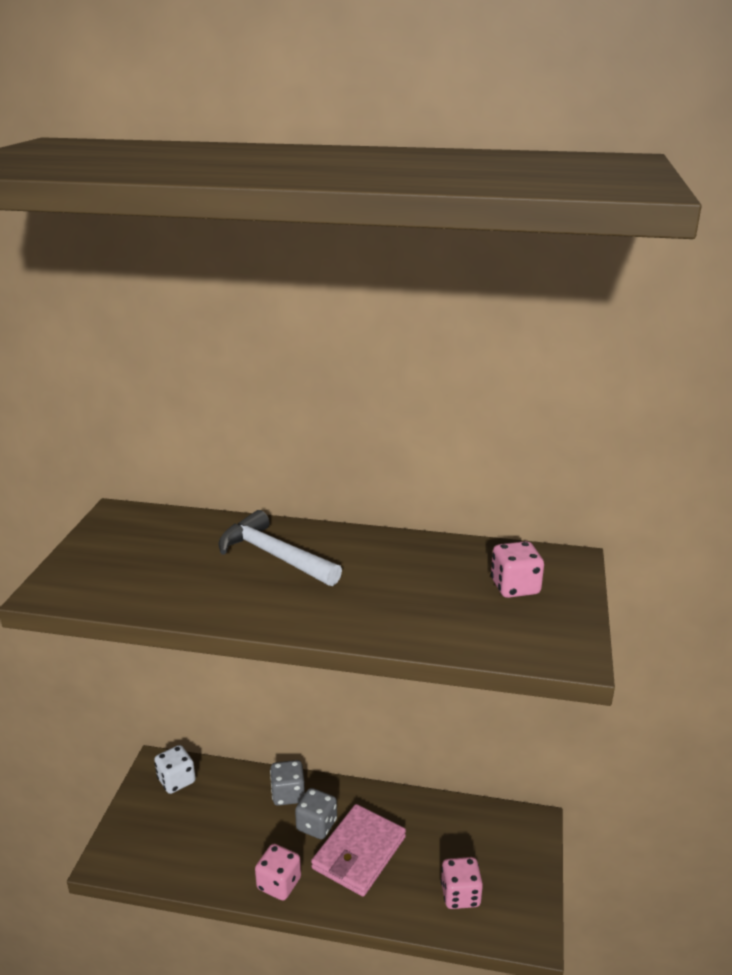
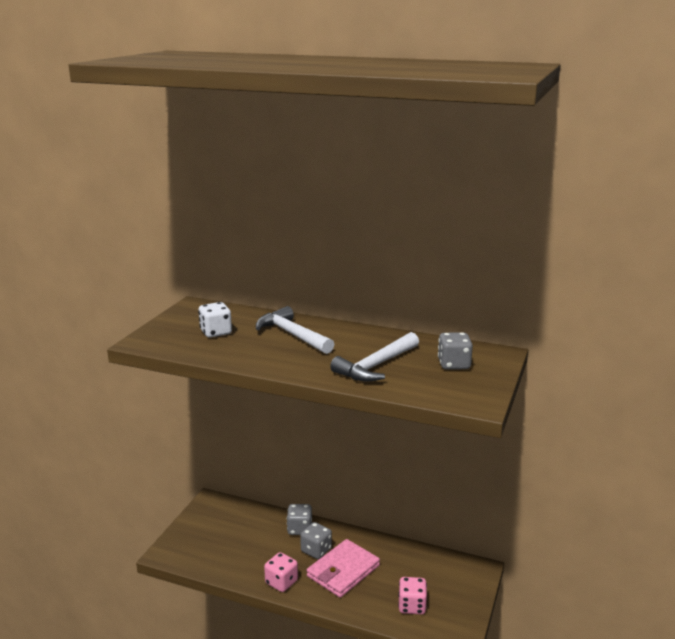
camera: 10 degrees right, 5 degrees down
white dice [154,745,196,794] -> white dice moved to [198,302,232,338]
pink dice [491,541,544,598] -> grey dice [438,332,473,370]
none -> white hammer [330,332,419,382]

